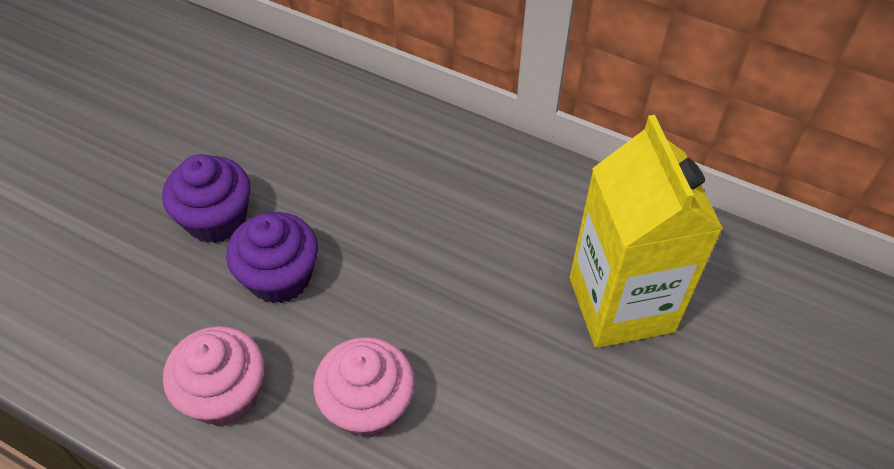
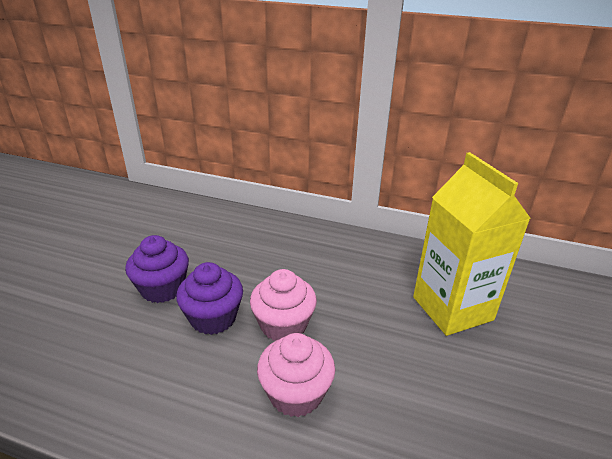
camera: 10 degrees left, 20 degrees down
pink cupcake [163,326,264,426] -> pink cupcake moved to [250,269,317,341]

